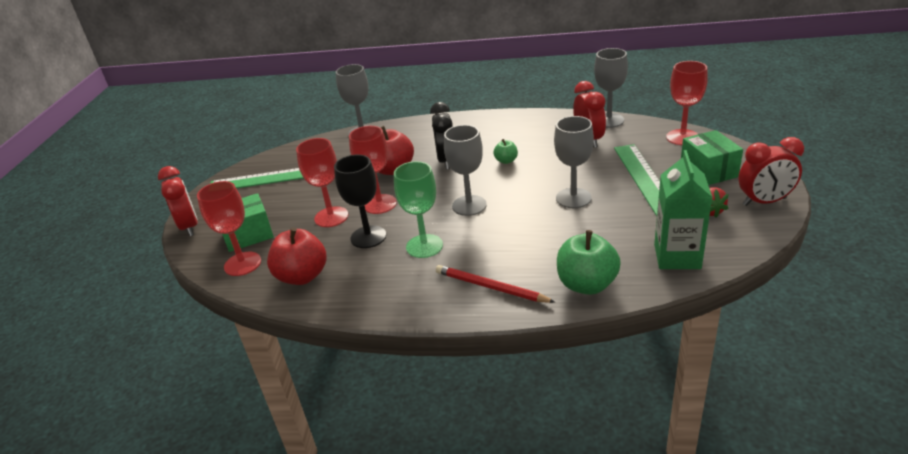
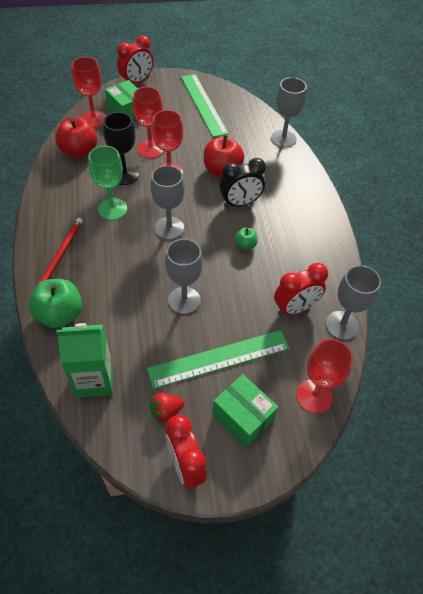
camera: 70 degrees right, 20 degrees up
green box [681,130,743,185] -> green box turned 75 degrees clockwise [212,374,278,447]

